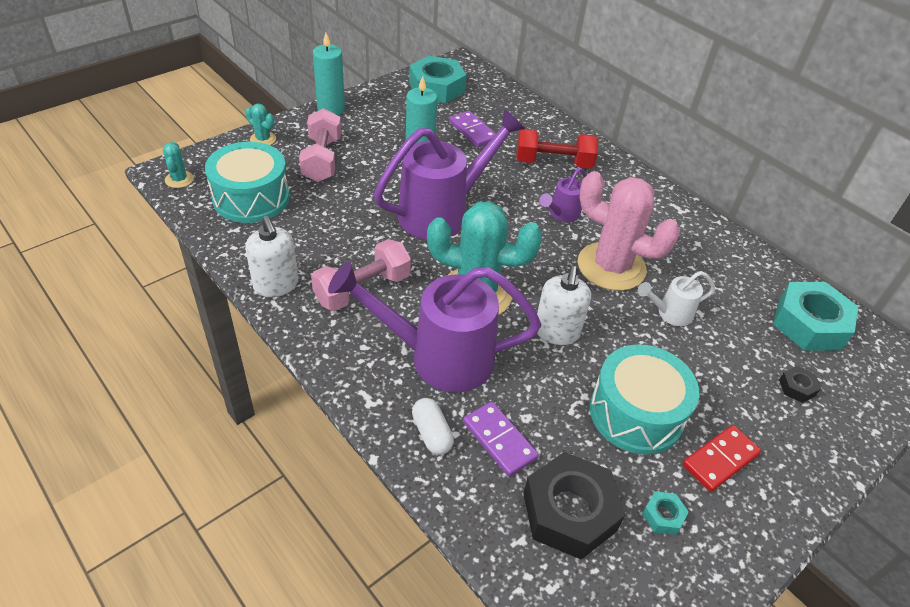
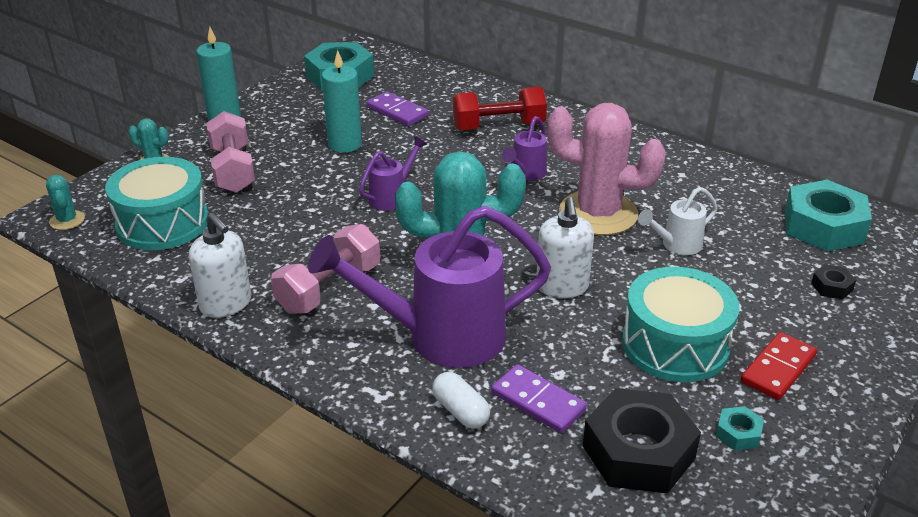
camera: 10 degrees left, 10 degrees down
purple watering can [374,109,525,240] -> purple watering can [359,136,427,211], size x0.47

